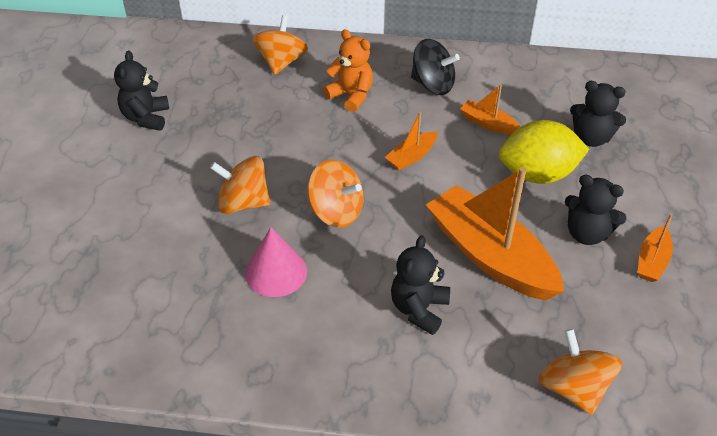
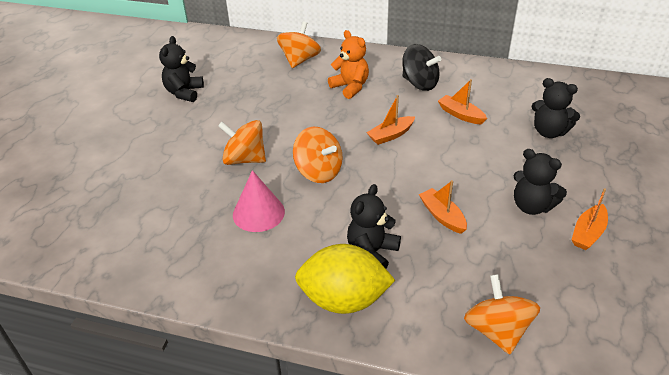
camera: 10 degrees right, 5 degrees down
orange boat [426,167,564,300] -> orange boat [419,180,467,234], size x0.46
yellow lemon [499,120,589,184] -> yellow lemon moved to [295,244,395,314]

